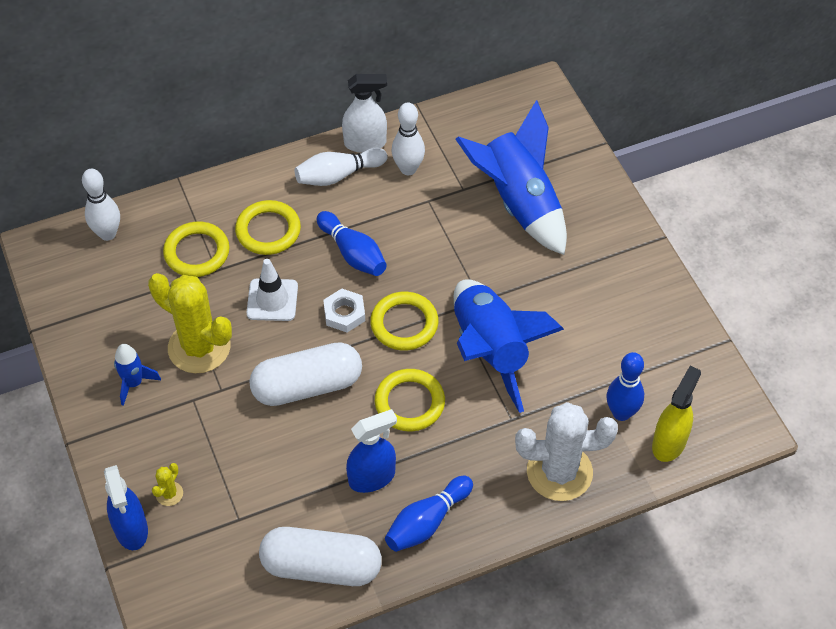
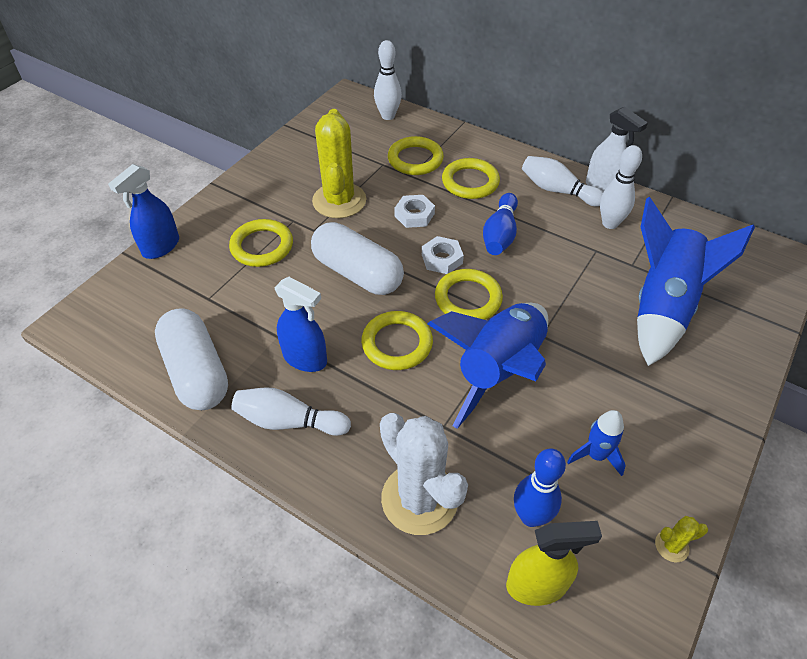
camera: 55 degrees right, 5 degrees down
blue rocket [114,344,161,406] -> blue rocket moved to [567,410,626,476]
yellow cactus [152,463,183,506] -> yellow cactus moved to [655,516,708,562]
white traffic cone [246,259,298,321] -> white nut [394,195,435,228]
blue bowling pin [385,476,473,552] -> white bowling pin [231,387,351,436]
none -> yellow ring [229,219,293,267]

